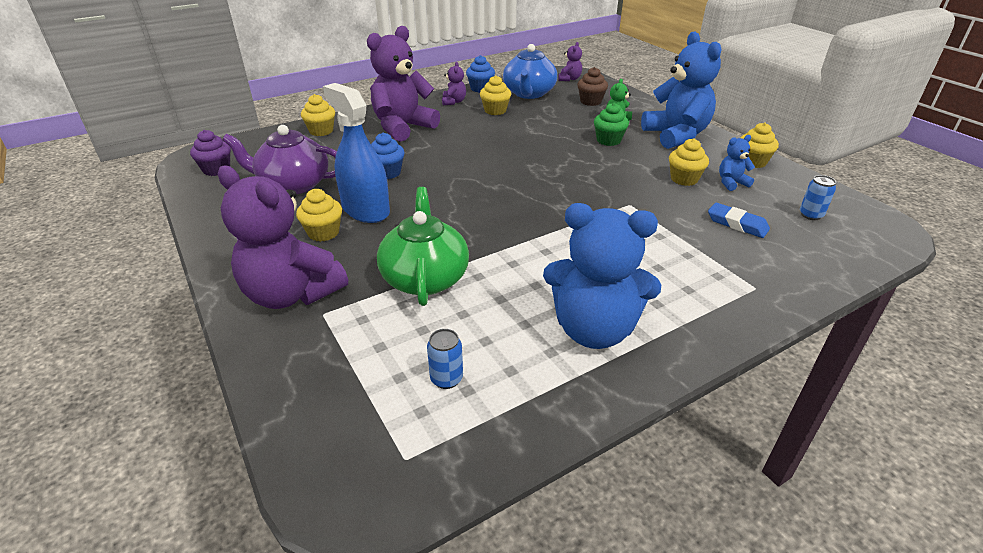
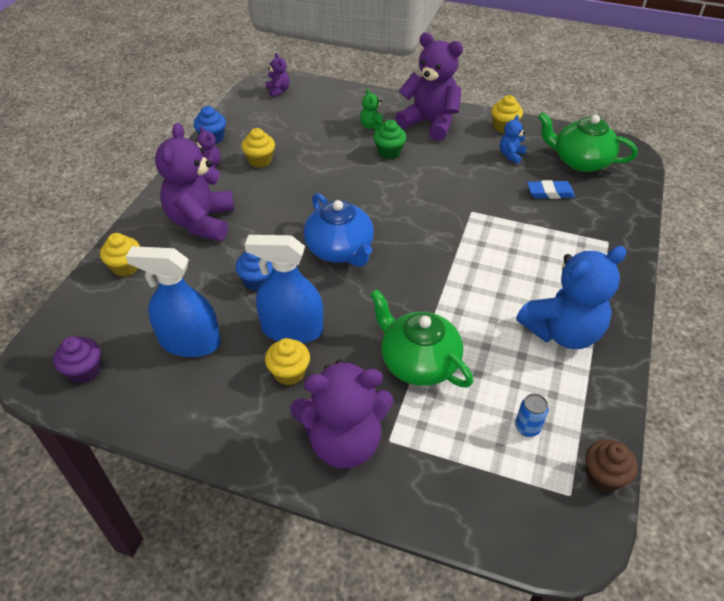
camera: 40 degrees left, 10 degrees up
purple teapot [222,125,337,194] -> blue spray bottle [126,246,221,357]
blue teapot [503,44,557,99] -> blue teapot moved to [304,193,374,267]
brown cupcake [577,67,608,106] -> brown cupcake moved to [585,439,638,492]
blue teddy bear [641,32,722,149] -> purple teddy bear [395,33,463,141]
yellow cupcake [669,138,709,186] -> none
blue can [800,175,836,220] -> green teapot [538,112,638,172]

